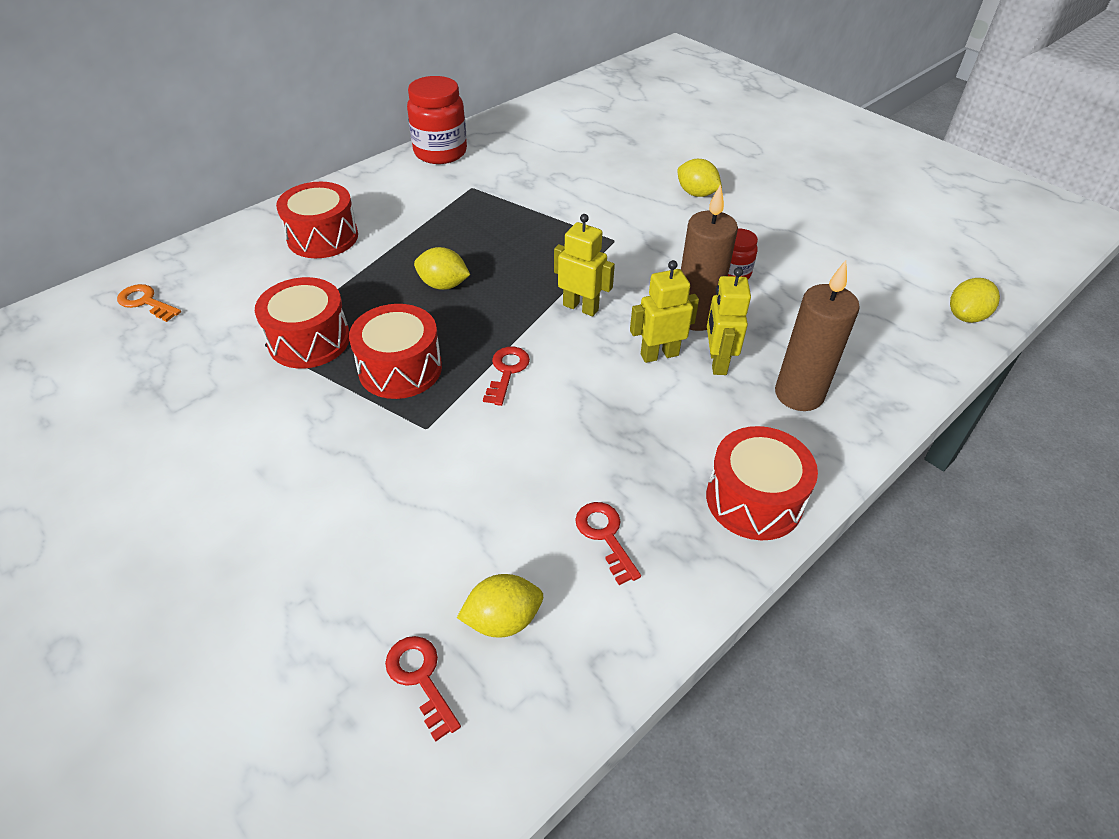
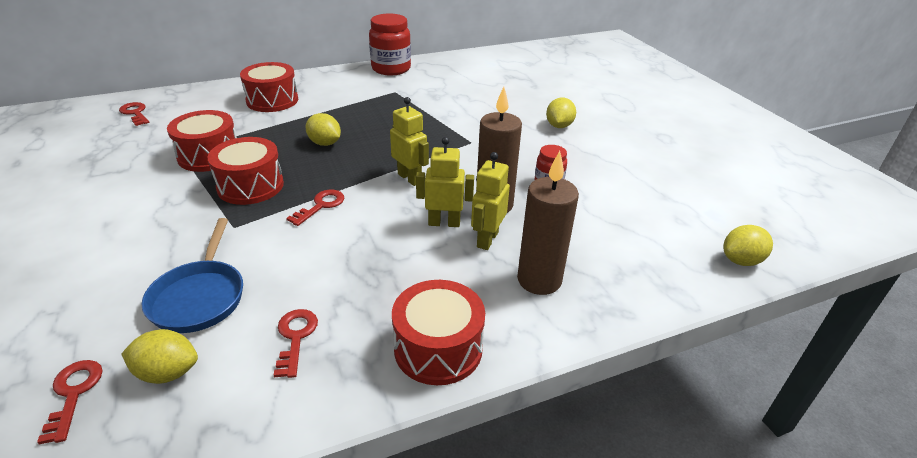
camera: 20 degrees right, 10 degrees down
orange key [117,284,181,322] -> red key [119,102,149,126]
yellow lemon [677,159,722,197] -> yellow lemon turned 45 degrees clockwise [546,97,576,128]
none -> blue pan [141,218,243,333]

